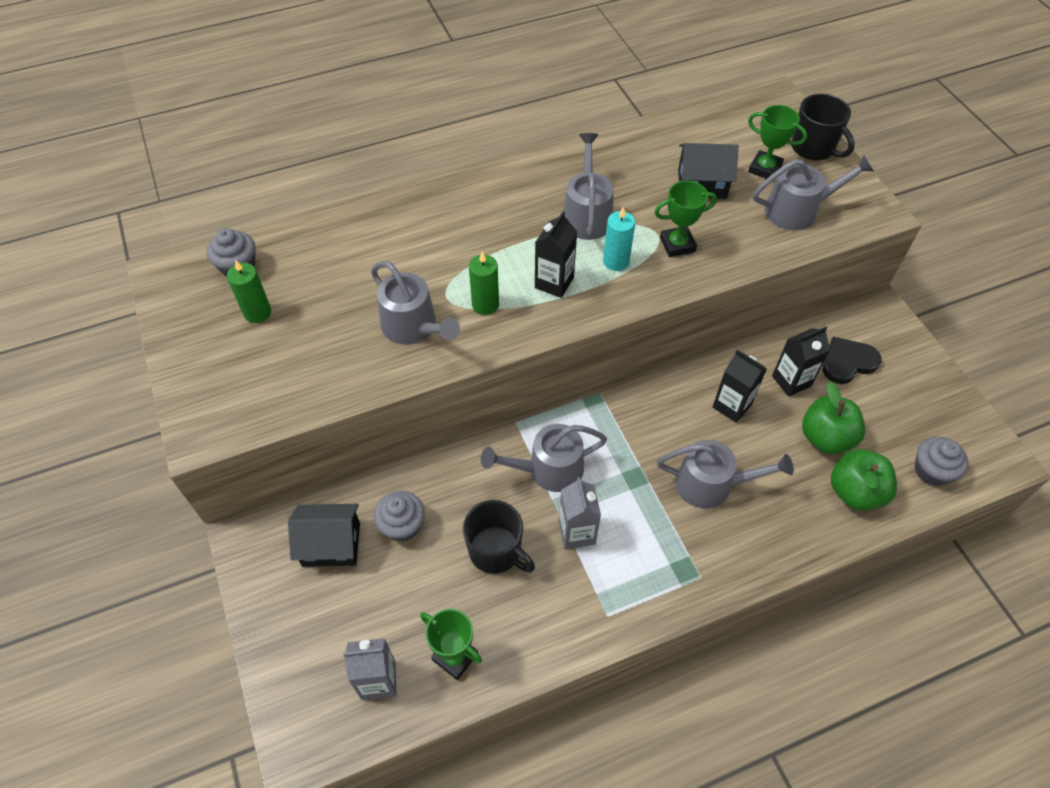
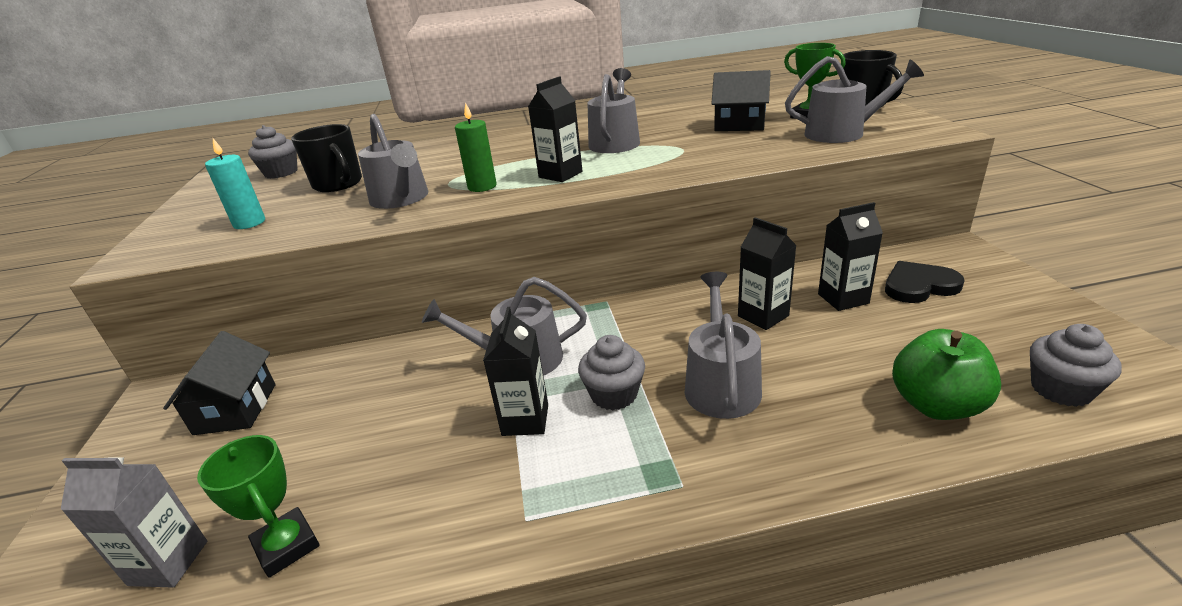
camera: 15 degrees right, 25 degrees down
green candle [227,260,271,323] -> none
black house [288,504,360,567] -> black house turned 75 degrees clockwise [163,331,276,435]
grey cupcake [374,491,425,542] -> grey cupcake moved to [578,335,645,410]
black mug [463,500,535,574] -> black mug moved to [291,124,362,192]
grey carton [559,477,601,550] -> black carton [483,307,548,436]
turquoise candle [603,207,635,271] -> turquoise candle moved to [205,139,265,229]
green trophy [655,181,717,257] -> none
grey watering can [657,440,794,509] -> grey watering can turned 105 degrees counterclockwise [685,272,762,419]
green apple [802,382,866,454] -> none

